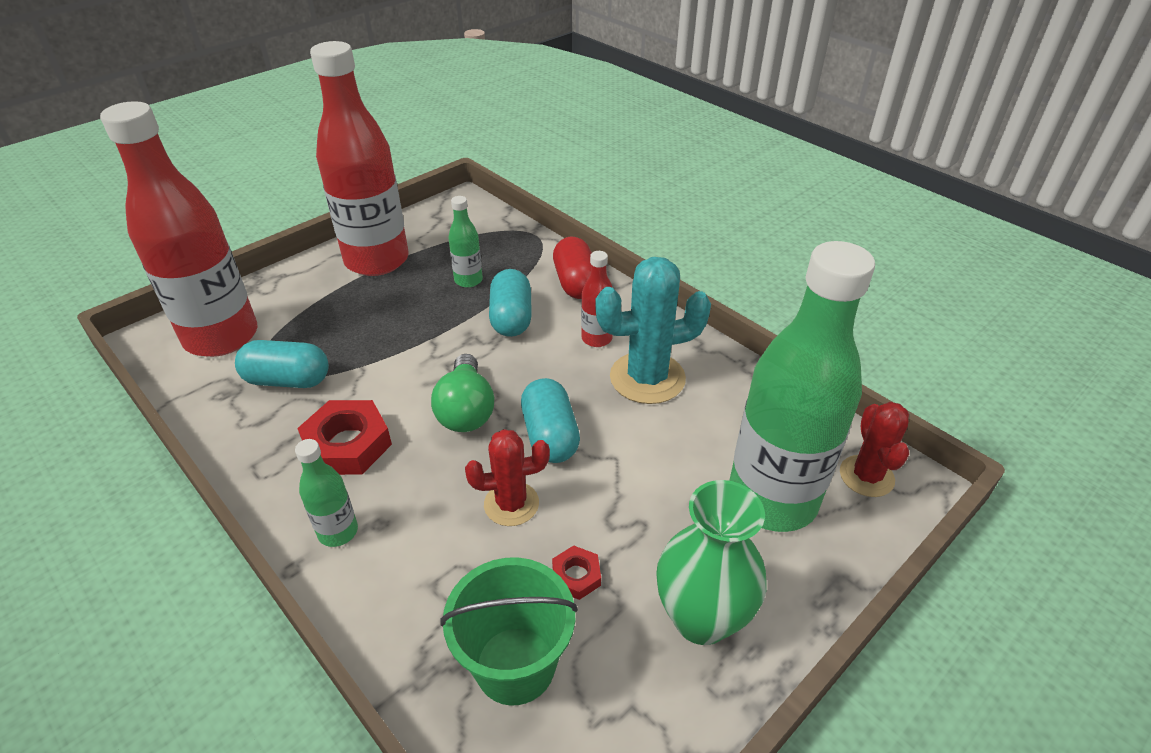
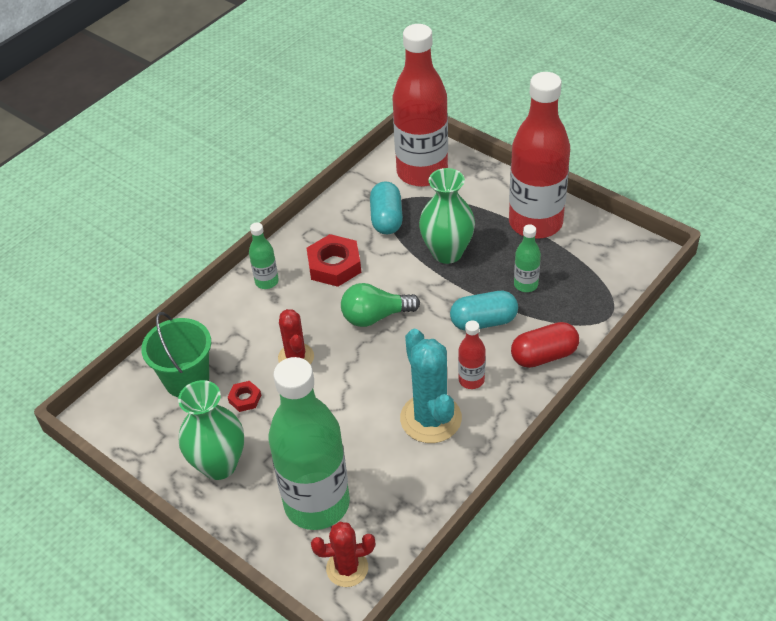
camera: 85 degrees right, 5 degrees up
turquoise capsule [521,378,580,463] -> none
none -> green vase [419,168,475,264]

